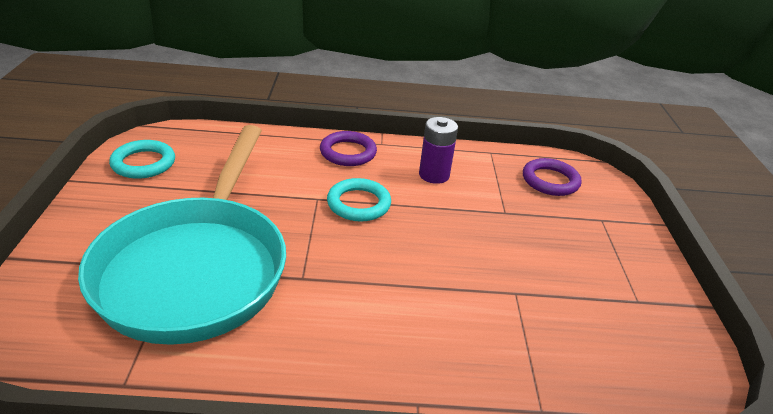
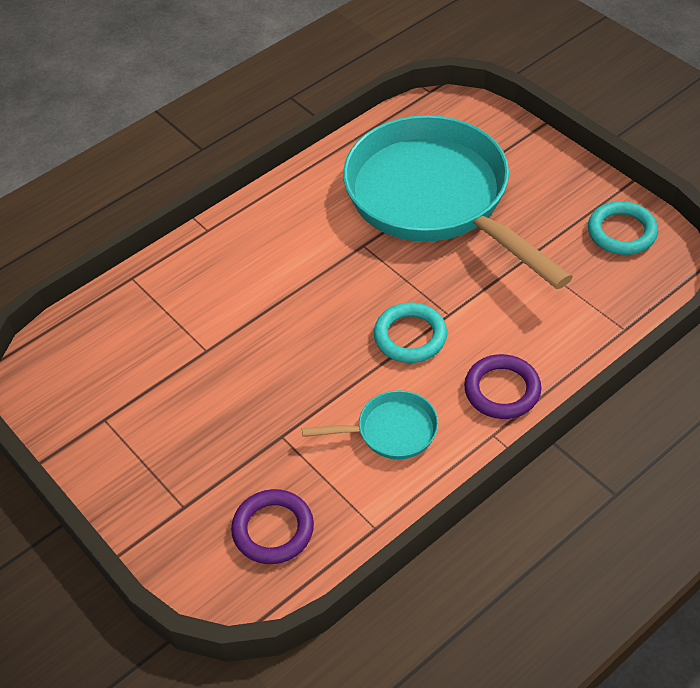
camera: 145 degrees right, 15 degrees up
purple battery [419,117,458,184] -> turquoise pan [302,390,438,460]

